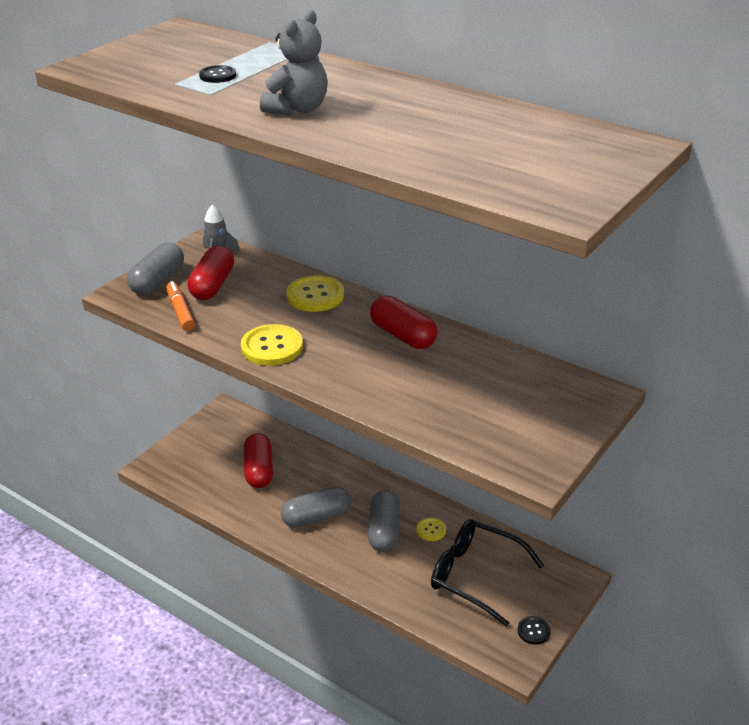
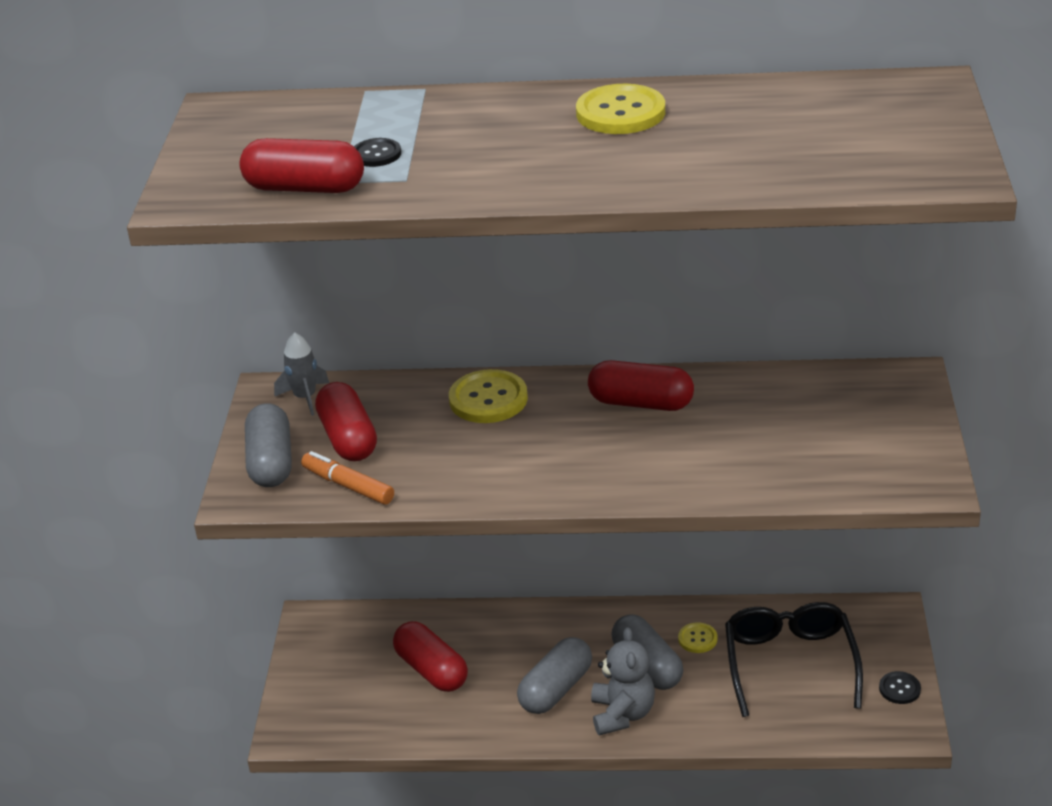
camera: 30 degrees left, 0 degrees up
yellow button [241,324,303,366] -> yellow button moved to [576,84,665,134]
grey teddy bear [260,10,328,115] -> grey teddy bear moved to [591,627,655,736]
black glasses [431,519,544,627] -> black glasses turned 90 degrees clockwise [725,602,863,717]
none -> red capsule [239,138,364,193]

